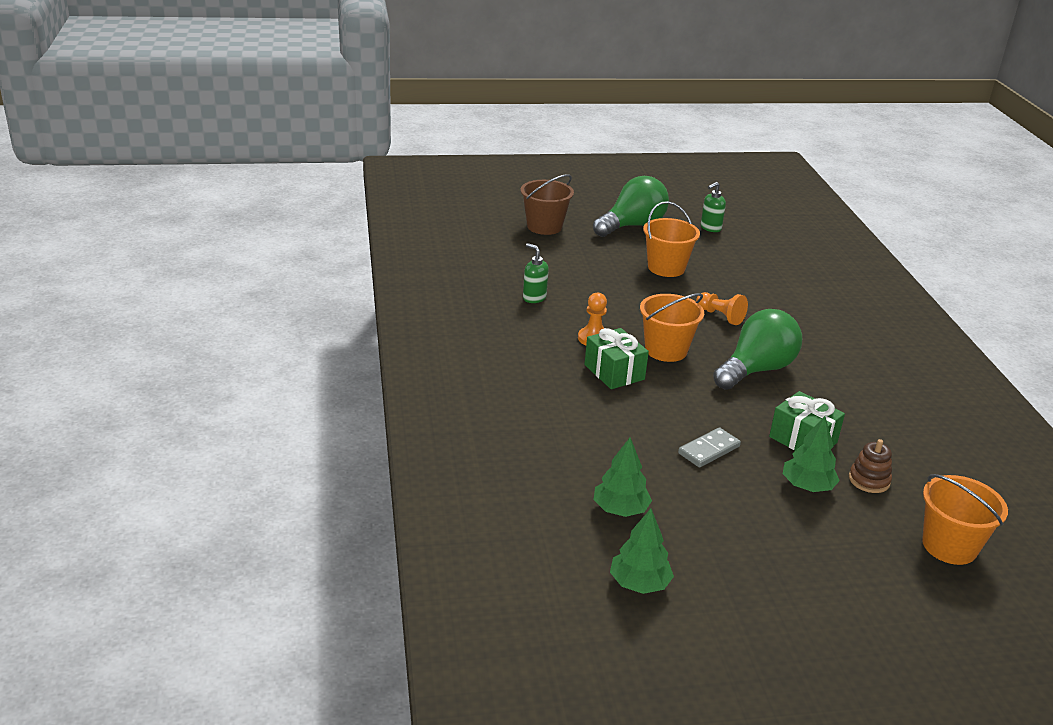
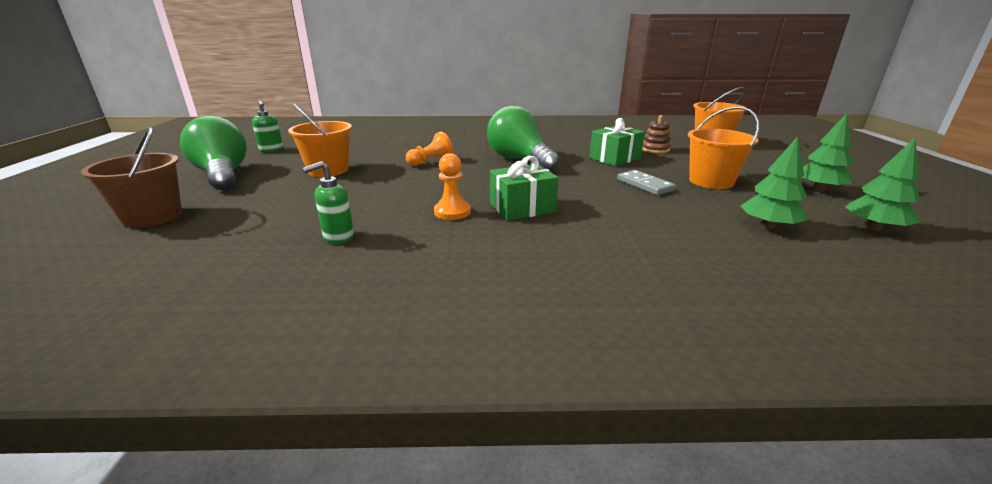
camera: 80 degrees left, 5 degrees down
orange bucket [640,293,704,362] -> orange bucket moved to [688,106,759,189]
green tree [783,416,840,492] -> green tree moved to [802,113,853,191]

